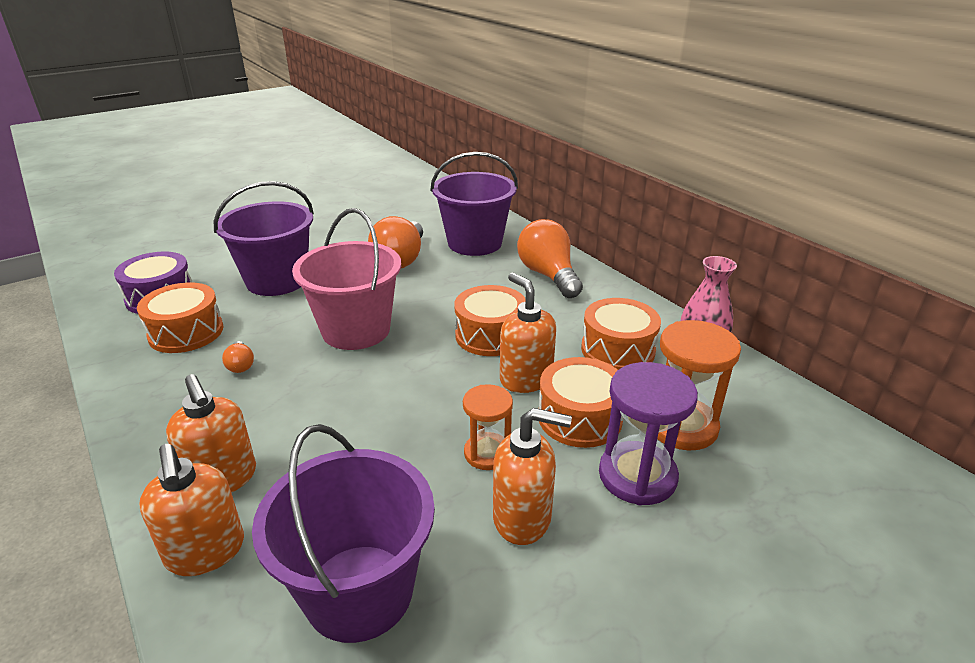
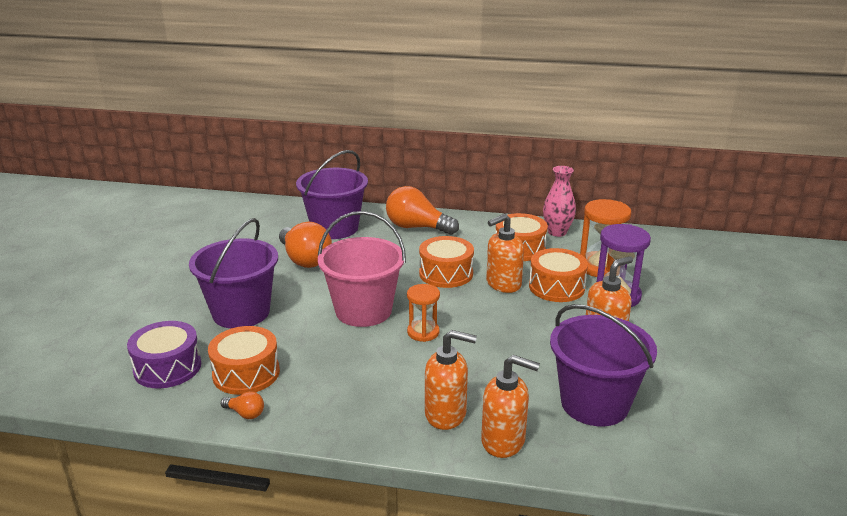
camera: 45 degrees left, 5 degrees down
orange light bulb [222,341,254,373] -> orange light bulb moved to [221,391,264,419]
orange hourglass [463,384,513,470] -> orange hourglass moved to [407,284,440,342]
orange soap dispenser [500,272,556,393] -> orange soap dispenser turned 45 degrees counterclockwise [486,214,524,293]

